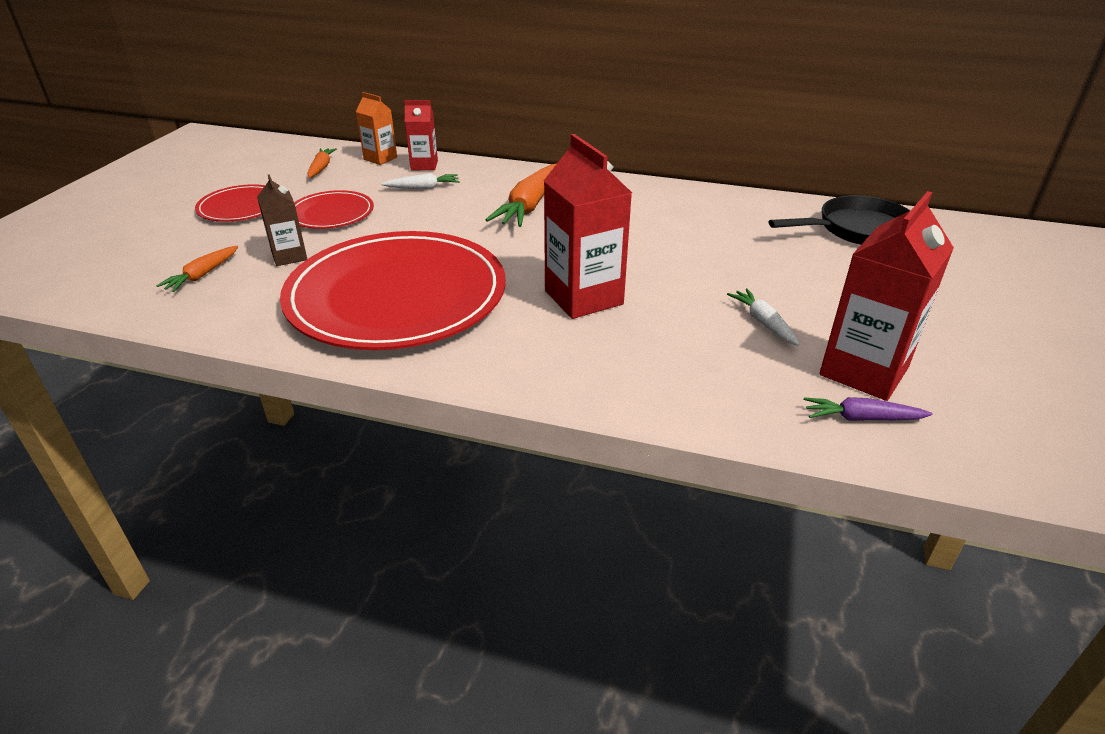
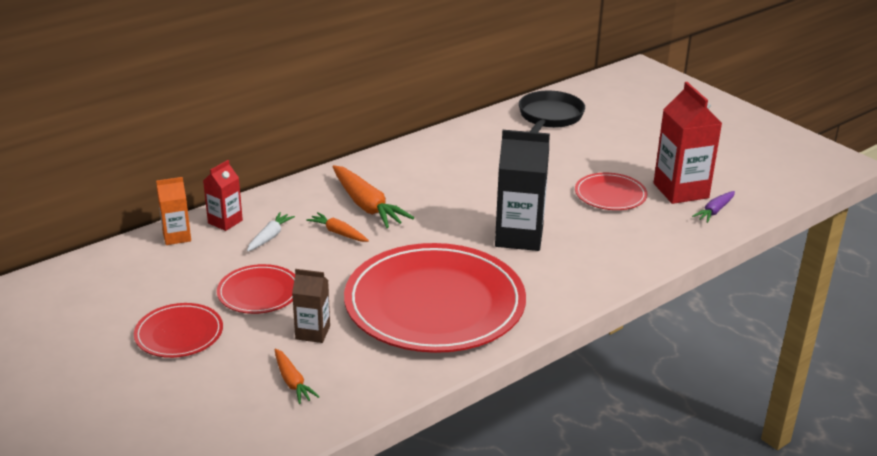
camera: 55 degrees left, 5 degrees down
orange carrot [308,148,337,178] -> orange carrot moved to [306,212,369,242]
red carton [544,134,632,319] -> black carton [495,130,550,251]
white carrot [727,288,800,346] -> red plate [575,173,648,210]

